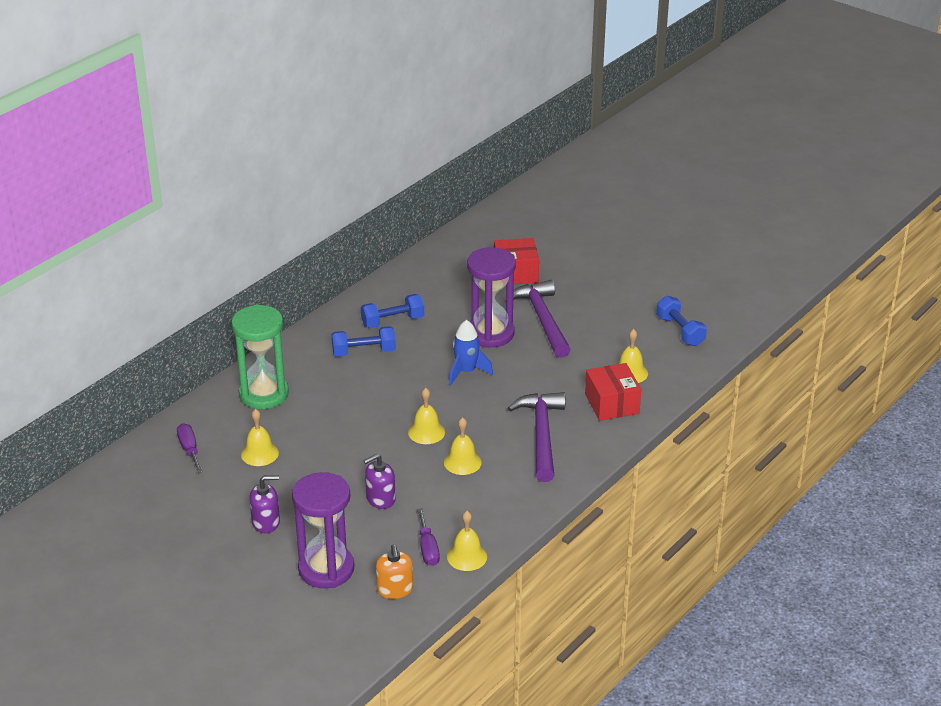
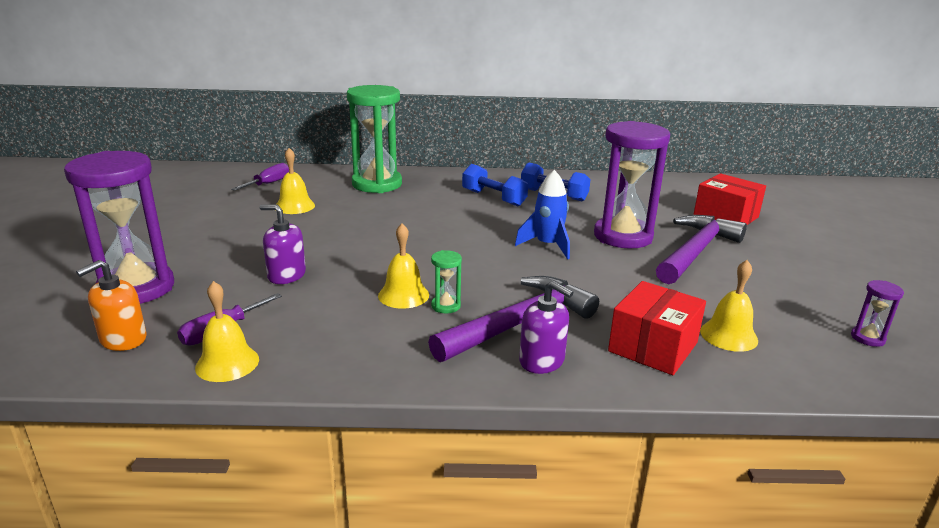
camera: 50 degrees right, 10 degrees down
purple soap dispenser [249,475,280,533] -> purple soap dispenser moved to [519,281,573,374]
yellow bell [408,388,445,444] -> none
blue dumbbell [656,296,707,346] -> purple hourglass [851,280,904,347]
none -> green hourglass [431,250,462,314]

